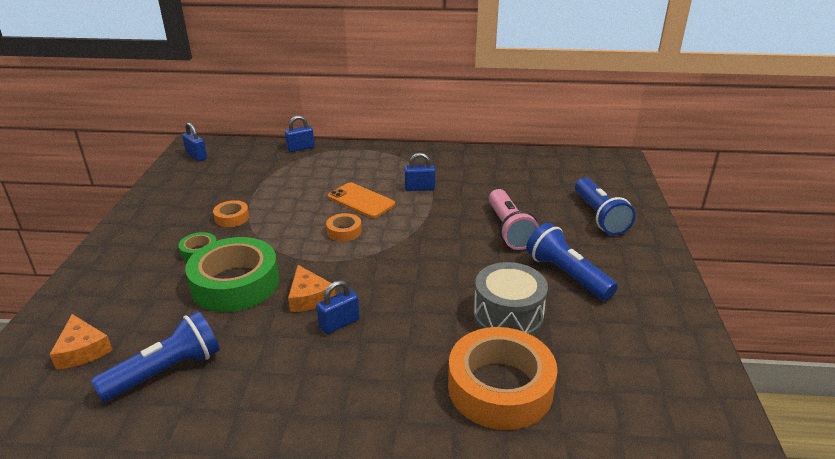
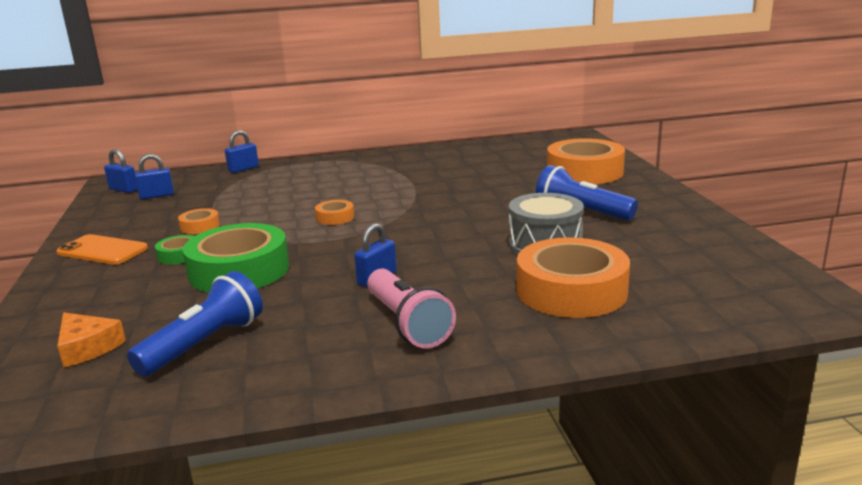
camera: 15 degrees left, 10 degrees down
orange cheese [288,265,336,312] -> none
orange phone [328,182,395,218] -> orange phone moved to [56,234,148,265]
blue padlock [404,153,435,191] -> blue padlock moved to [135,154,174,199]
pink flashlight [489,189,539,250] -> pink flashlight moved to [367,269,456,348]
blue flashlight [575,177,636,235] -> orange tape [547,138,625,184]

